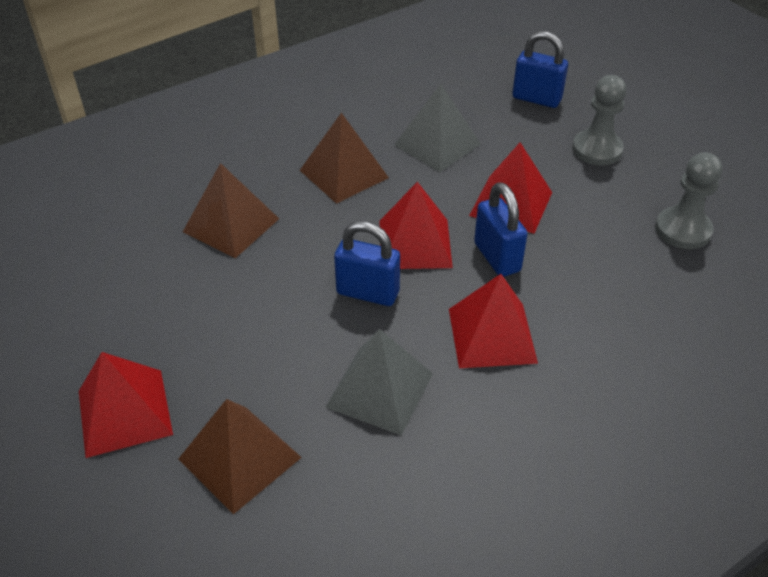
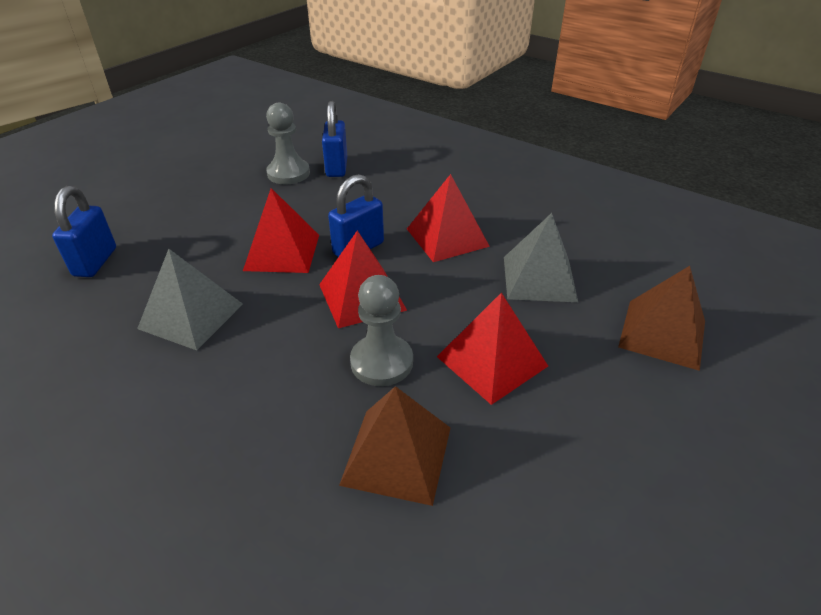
camera: 110 degrees left, 5 degrees down
red pyramid [79,352,173,458] -> red pyramid moved to [437,292,548,405]
brown pyramid [300,113,389,204] -> none
blue padlock [334,221,400,306] -> blue padlock moved to [322,101,347,177]
grey pawn [572,75,626,165] -> grey pawn moved to [350,275,413,386]

